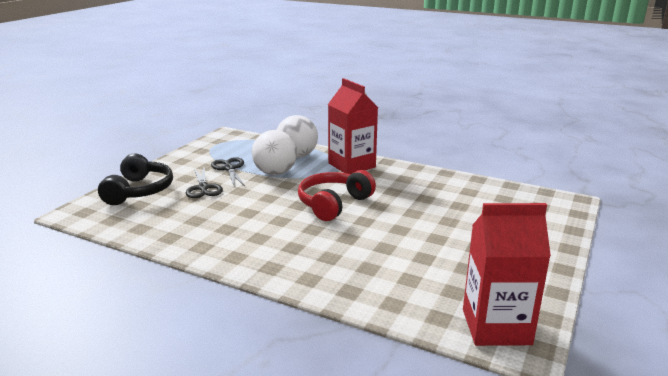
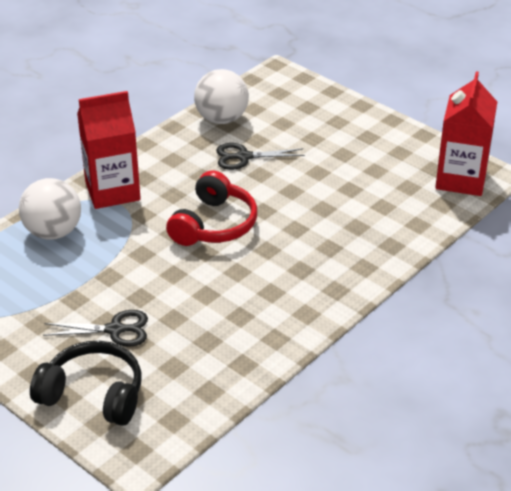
camera: 75 degrees left, 15 degrees up
black scissors [211,157,245,186] -> black scissors moved to [216,143,305,170]
white ball [252,130,297,175] -> white ball moved to [194,69,249,124]
red headphones [298,170,376,221] -> red headphones turned 120 degrees counterclockwise [166,170,257,246]

